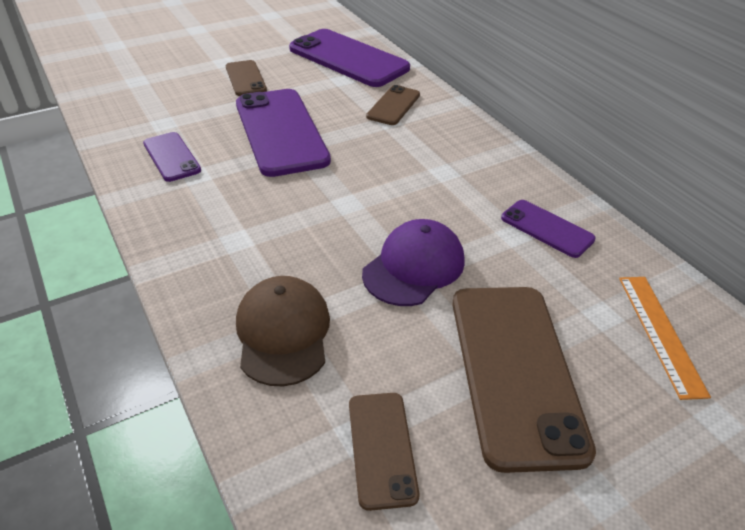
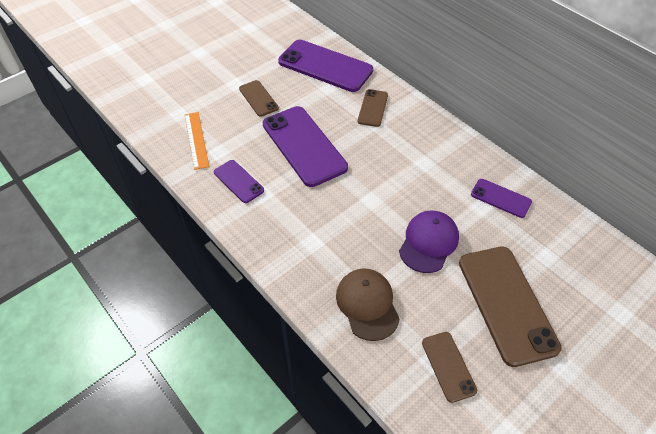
camera: 10 degrees left, 10 degrees up
orange ruler [619,277,711,400] -> orange ruler moved to [185,112,209,170]

